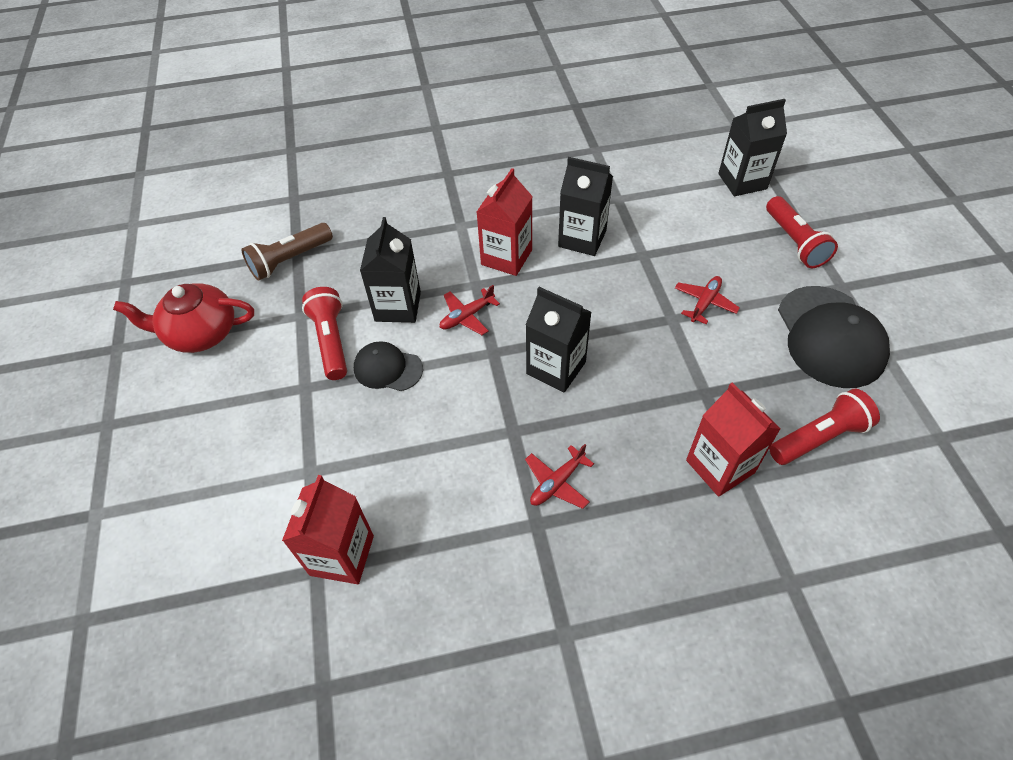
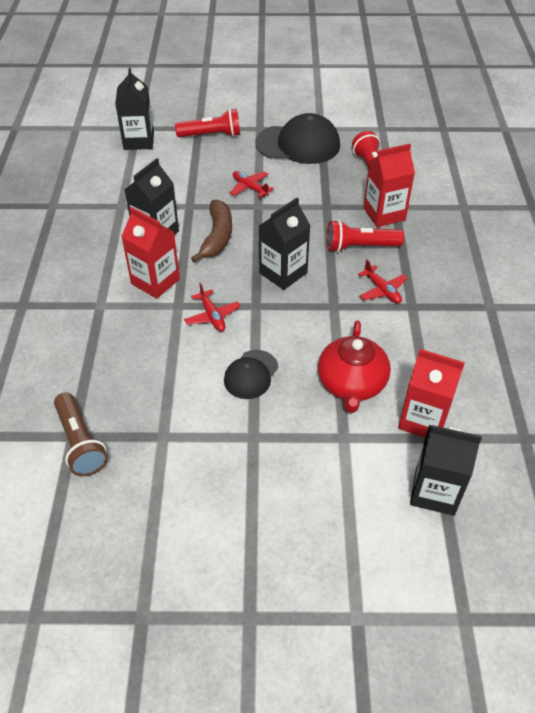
camera: 80 degrees left, 5 degrees down
red teapot [113,283,254,353] -> red teapot moved to [318,320,391,413]
red flashlight [302,287,347,380] -> red flashlight moved to [327,220,404,252]
black carton [360,217,421,323] -> black carton moved to [410,425,482,516]
none -> brown banana [191,200,232,263]

